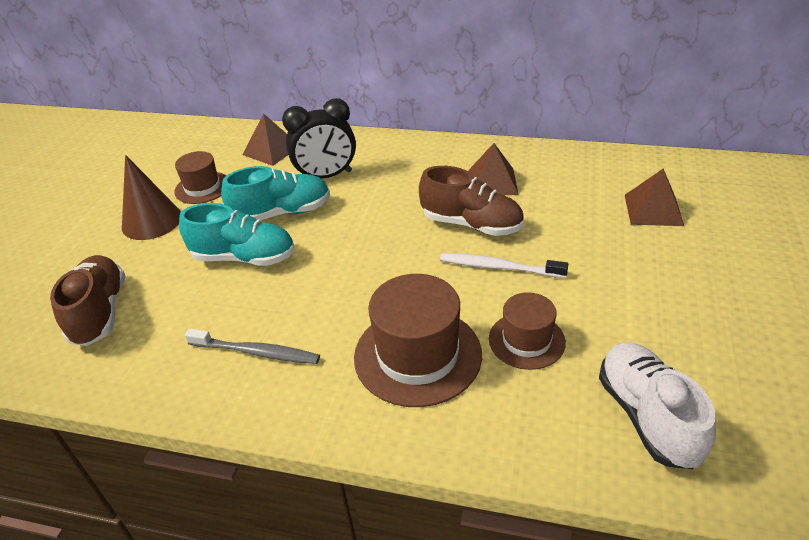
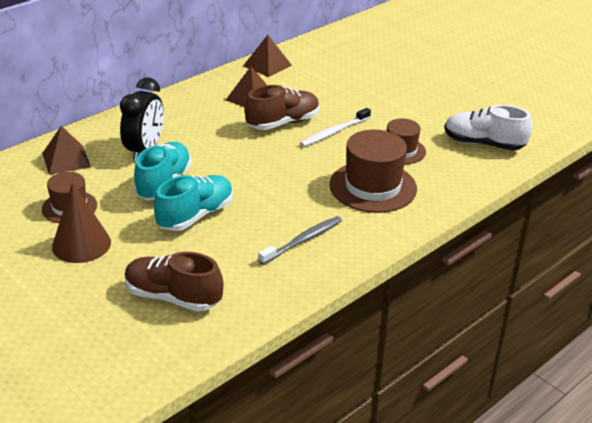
camera: 60 degrees left, 5 degrees down
brown pyramid [625,168,684,226] -> brown pyramid moved to [243,35,292,77]

